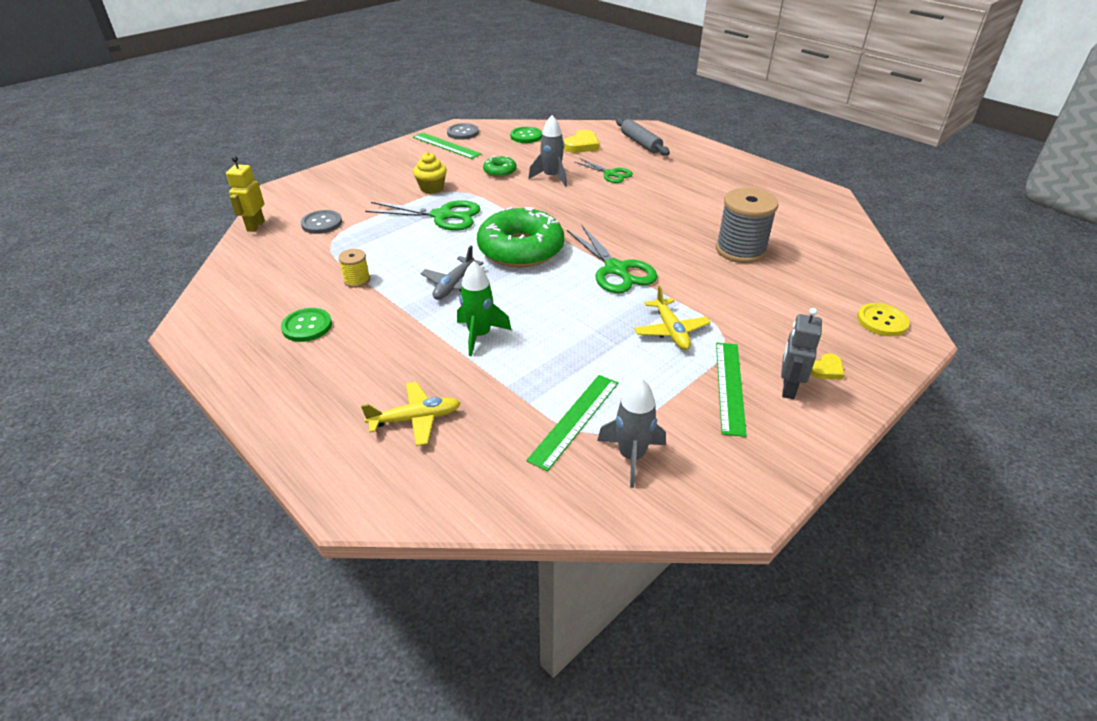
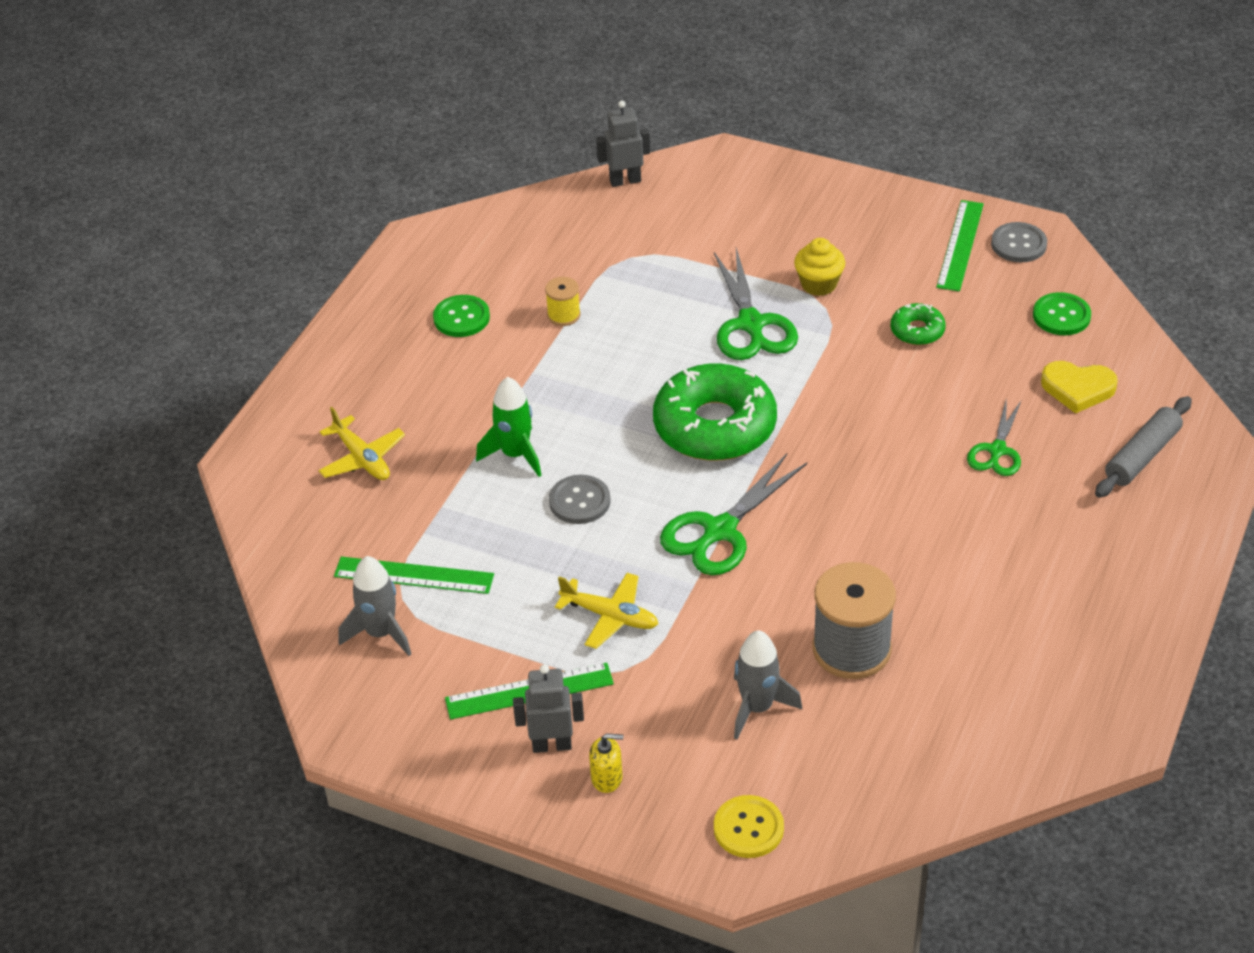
camera: 70 degrees right, 5 degrees up
yellow robot [226,156,265,232] -> grey robot [596,101,650,187]
grey button [301,210,342,234] -> grey button moved to [549,475,611,524]
grey plane [420,246,483,300] -> none
grey rocket [528,115,567,187] -> grey rocket moved to [734,630,802,739]
yellow plane [634,286,711,350] -> yellow plane turned 120 degrees counterclockwise [555,573,658,649]
yellow heart [811,353,845,380] -> yellow soap dispenser [589,733,623,793]

